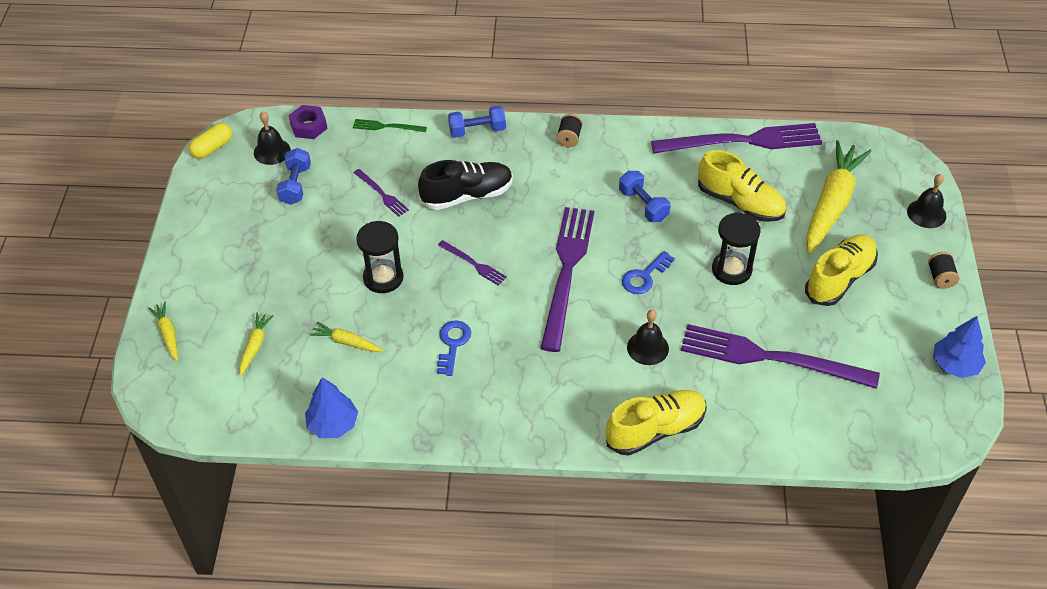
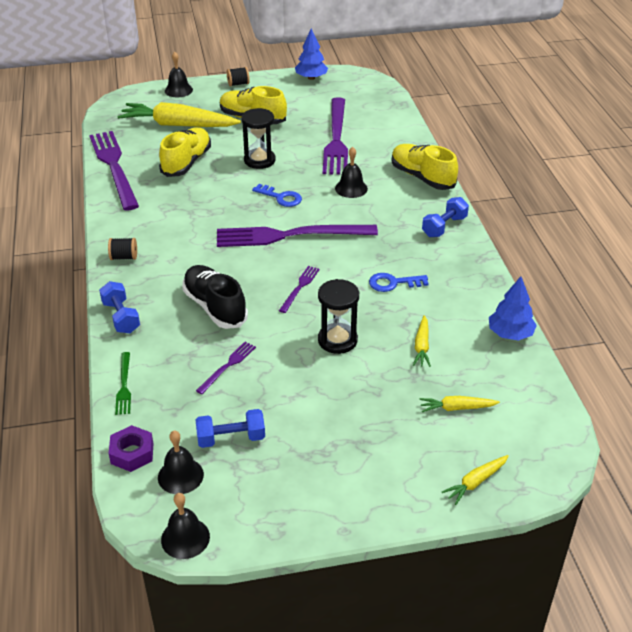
camera: 105 degrees left, 10 degrees down
yellow capsule [189,123,232,159] -> black bell [161,493,210,559]
blue dumbbell [619,171,671,222] -> blue dumbbell moved to [422,197,469,237]

